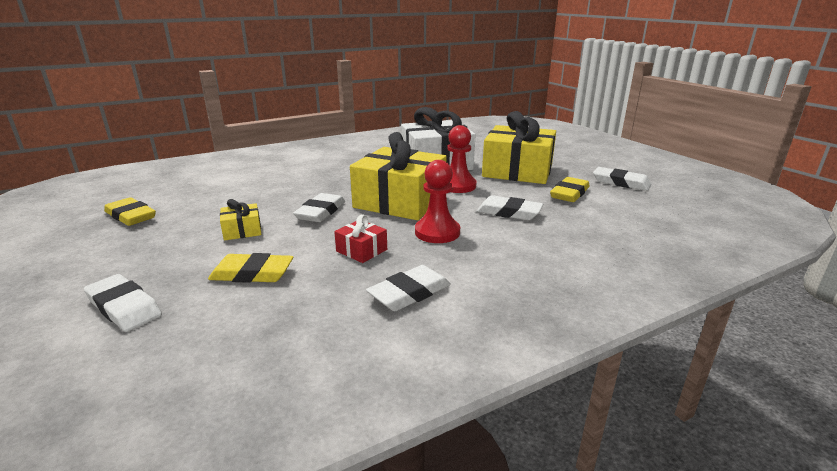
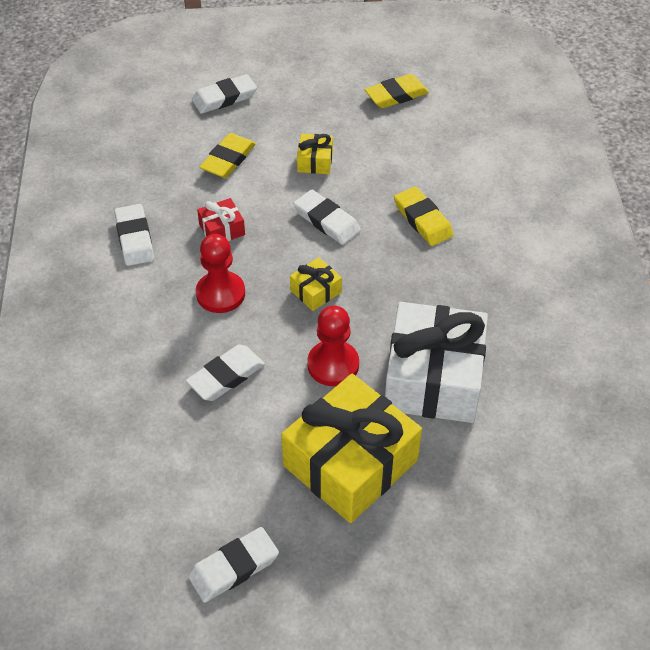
camera: 115 degrees right, 25 degrees up
yellow gift [350,132,447,220] -> yellow gift [290,257,342,311], size x0.43
yellow eraser [550,177,589,202] -> yellow eraser moved to [394,186,454,246]

